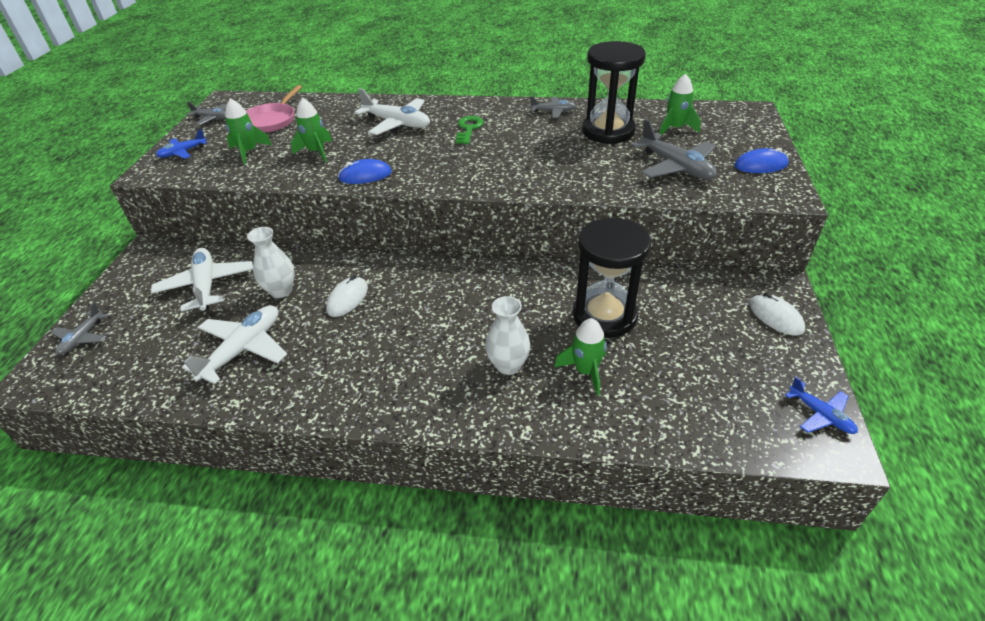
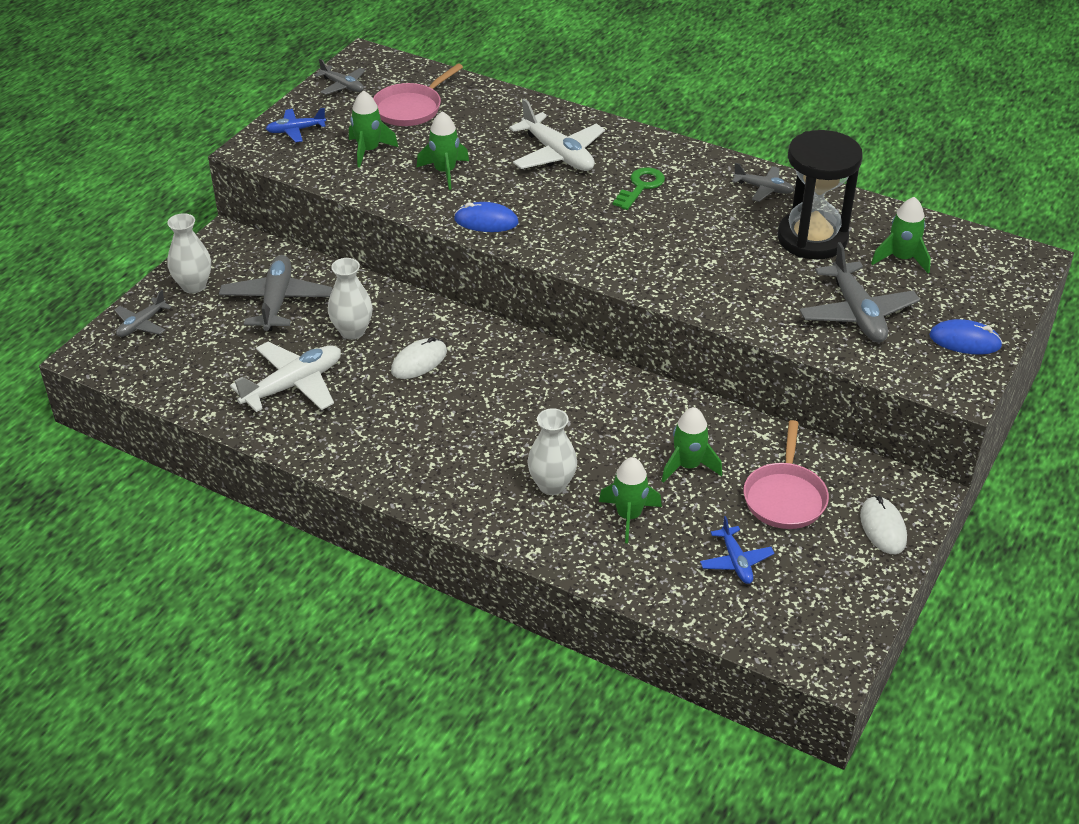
camera: 20 degrees right, 0 degrees up
white plane [151,248,253,312] -> grey plane [219,255,333,331]
black hourglass [573,218,651,338] -> green rocket [662,407,722,483]
blue plane [785,377,858,434] -> blue plane moved to [700,516,774,584]
none -> white vase [167,213,211,294]
none -> pink pan [743,420,829,529]

